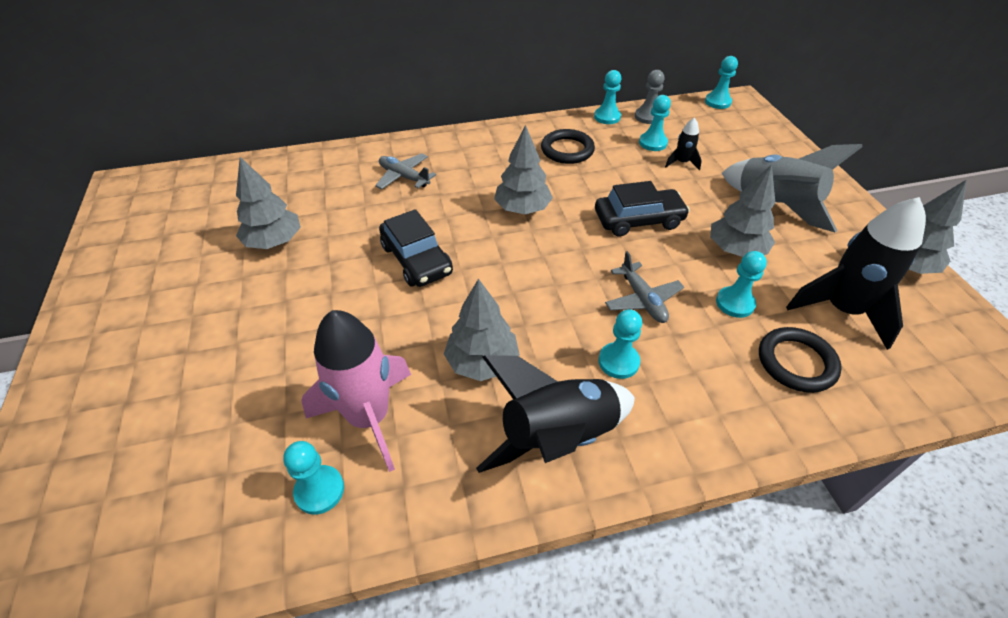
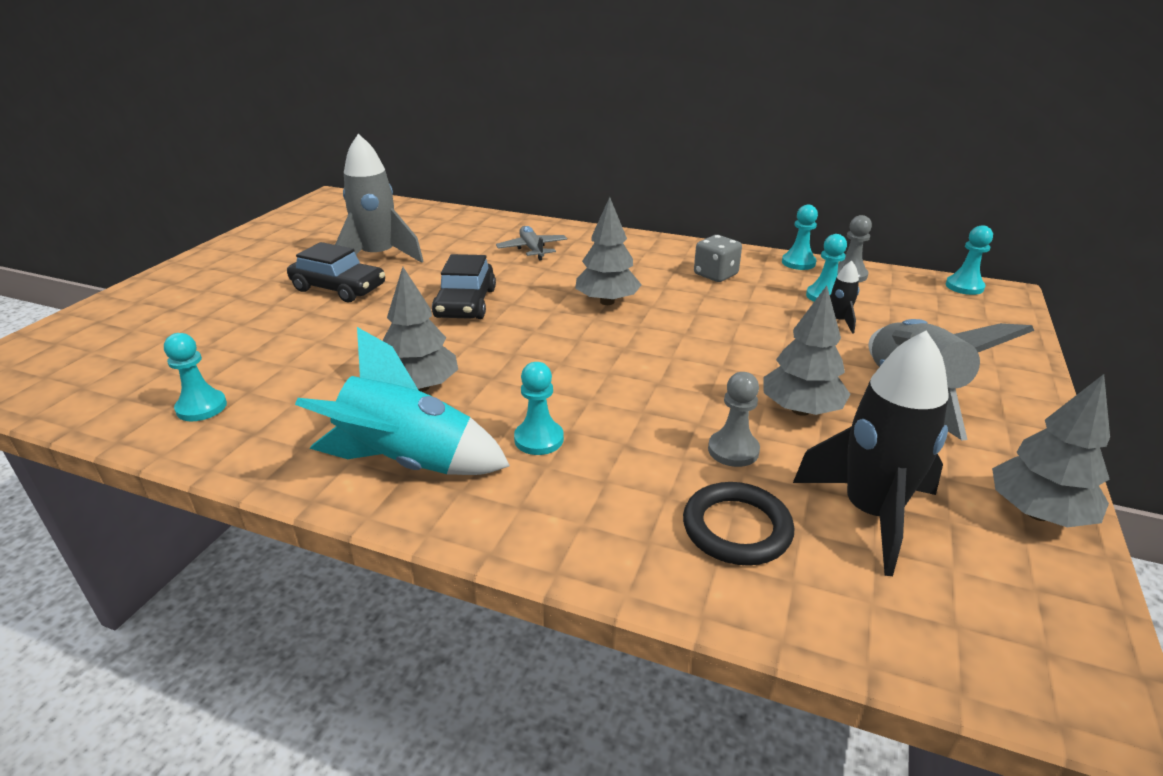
camera: 35 degrees right, 15 degrees down
grey tree [236,157,301,249] -> grey rocket [335,134,423,263]
pink rocket [301,310,411,472] -> none
black rocket [476,355,635,473] -> turquoise rocket [295,327,510,475]
black ring [541,129,595,164] -> grey dice [694,235,742,282]
black car [595,181,690,237] -> black car moved to [287,242,385,302]
grey plane [605,251,684,323] -> none
turquoise pawn [716,251,767,318] -> grey pawn [708,372,760,467]

